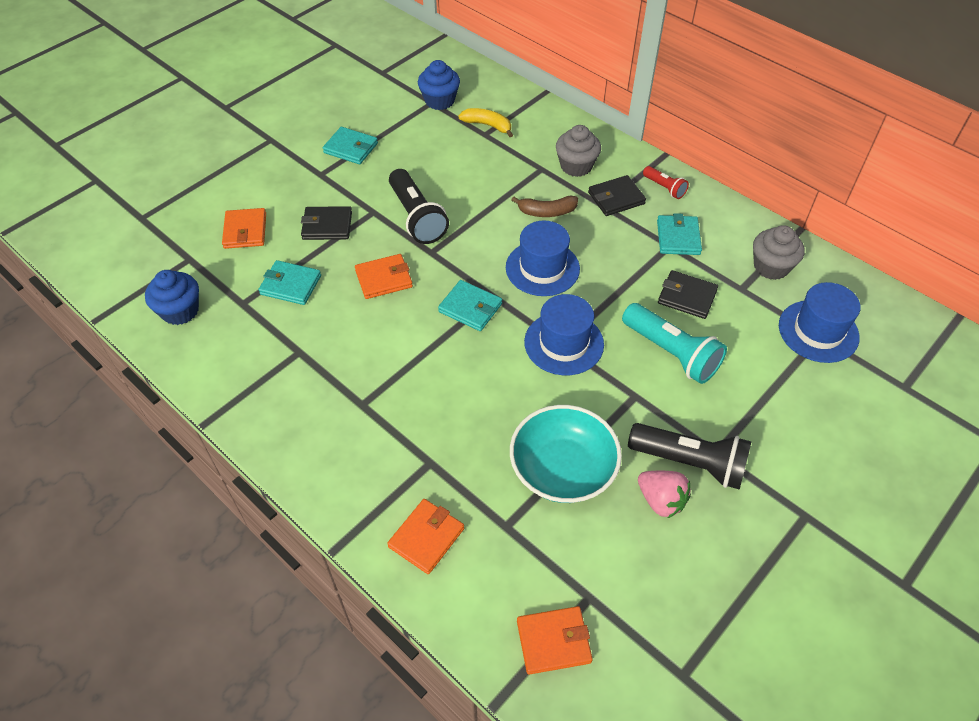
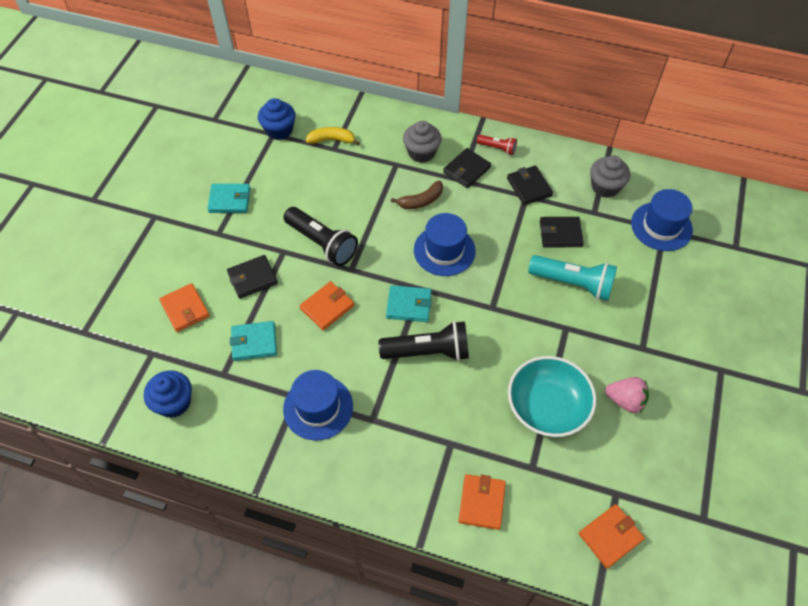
camera: 25 degrees left, 5 degrees up
blue hat [524,294,604,375] -> blue hat moved to [283,370,353,441]
black flashlight [628,423,752,490] -> black flashlight moved to [379,321,469,361]
turquoise wallet [657,213,702,255] -> black wallet [507,166,553,205]

